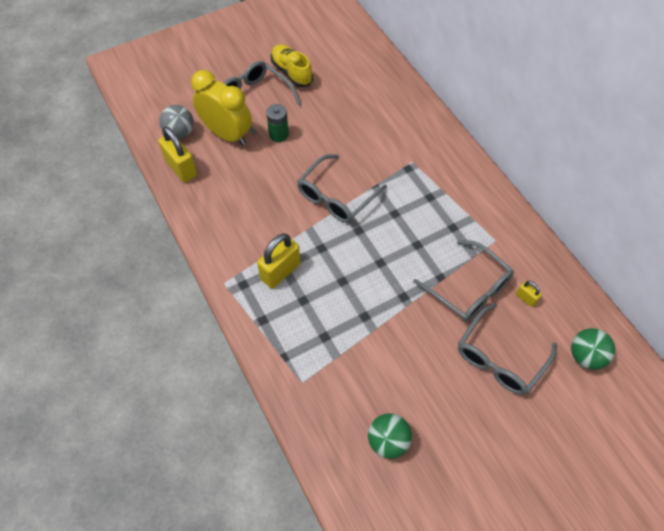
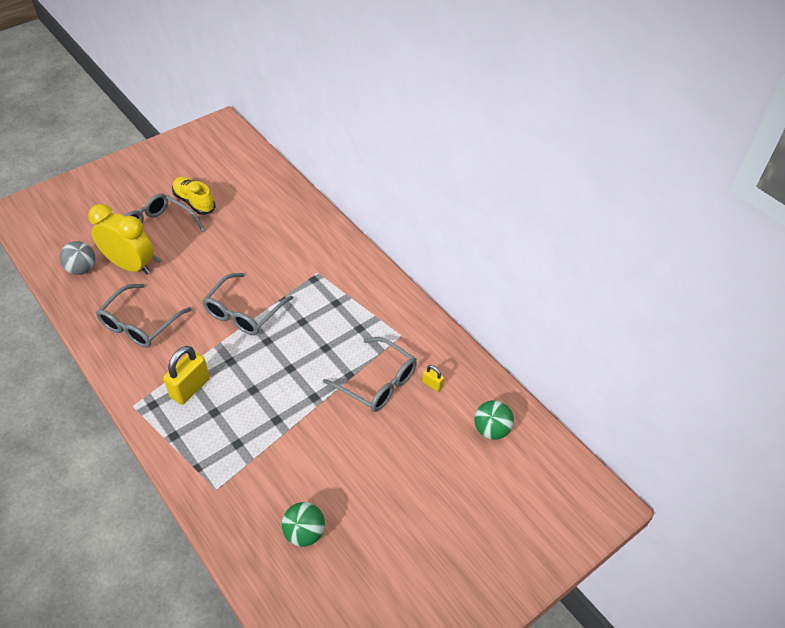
camera: 10 degrees left, 10 degrees down
yellow padlock [158,126,197,183] -> none
green battery [266,104,289,142] -> none
grey glasses [458,303,557,395] -> grey glasses moved to [96,284,192,348]

